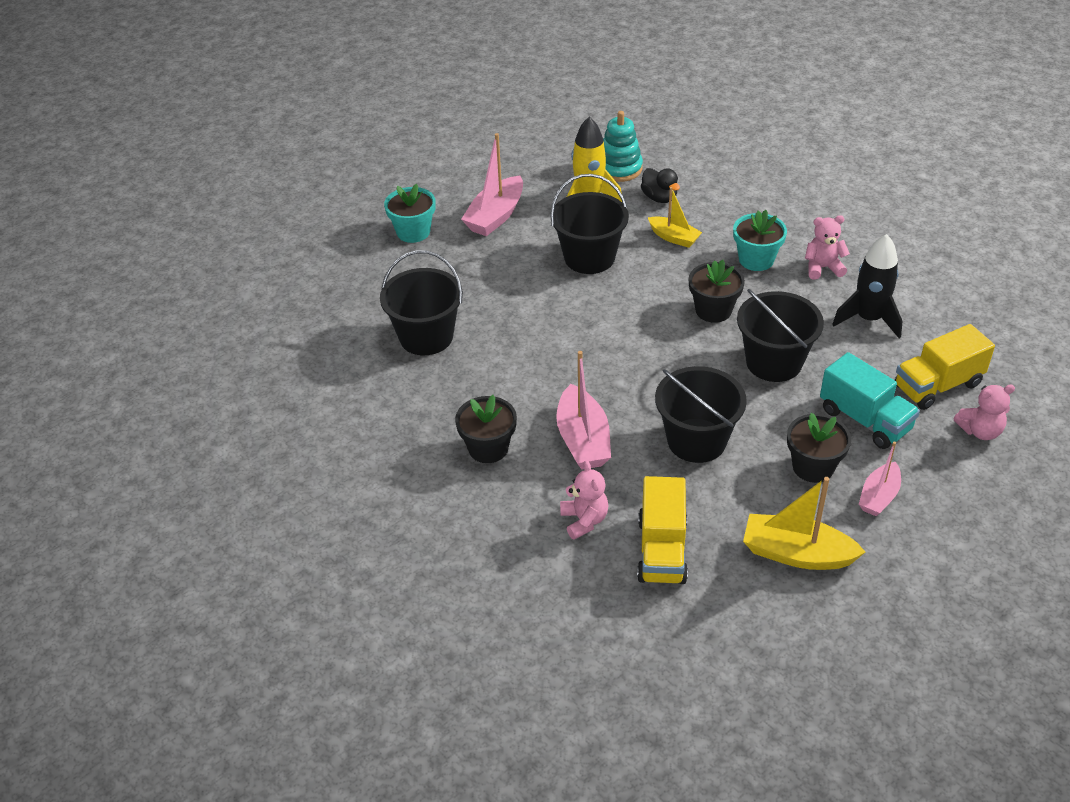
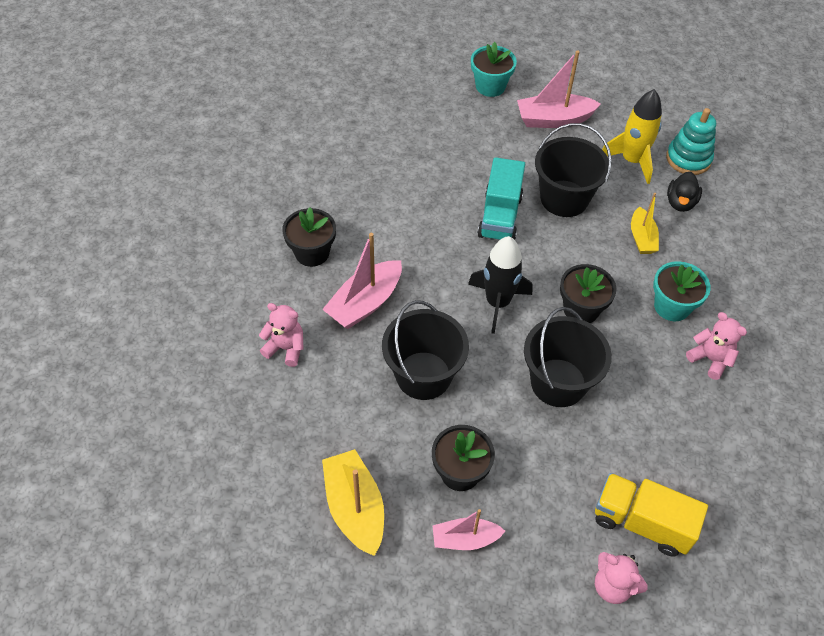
camera: 50 degrees right, 10 degrees up
black bucket [380,250,463,355] -> none
pink teddy bear [560,460,609,540] -> pink teddy bear turned 105 degrees counterclockwise [259,303,303,367]
yellow truck [637,476,688,584] -> none
turquoise truck [820,352,920,449] -> turquoise truck moved to [478,157,525,240]
black rocket [832,234,902,338] -> black rocket moved to [468,236,532,334]

